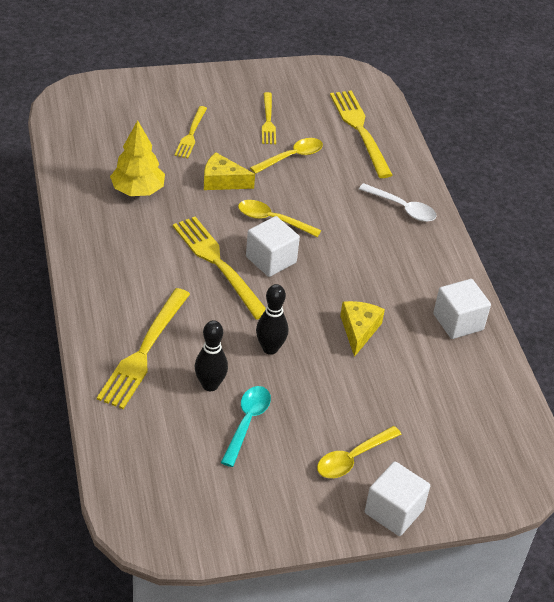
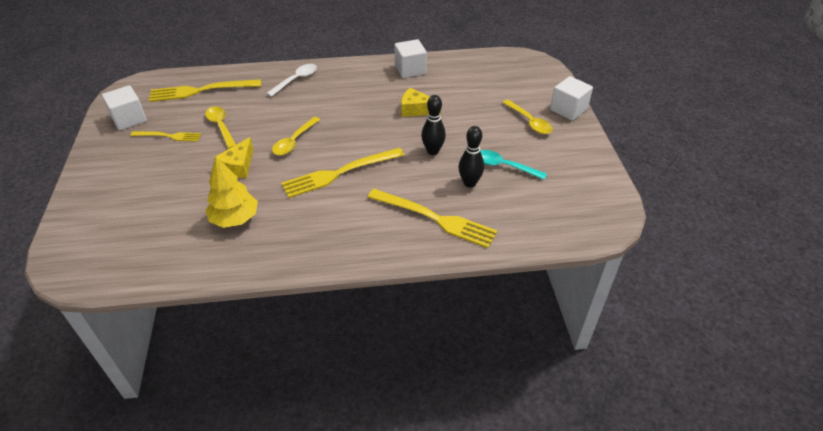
camera: 80 degrees left, 0 degrees up
yellow fork [174,106,207,158] -> none
white cube [246,216,300,277] -> white cube moved to [102,85,147,130]

